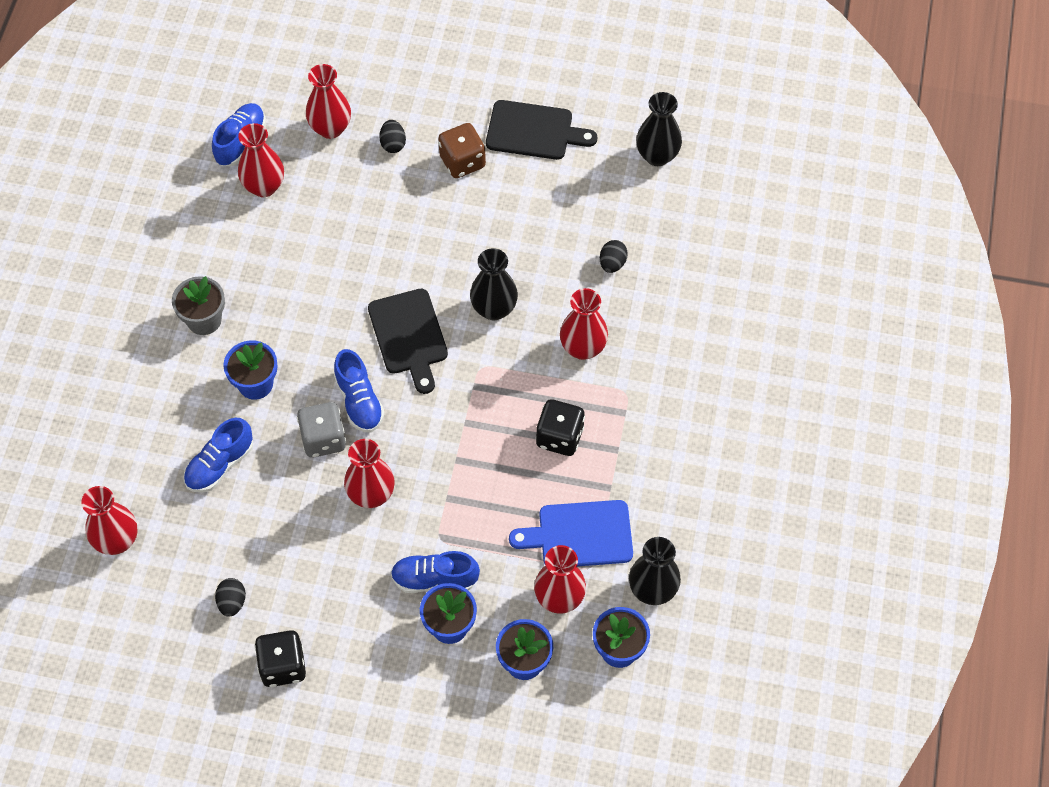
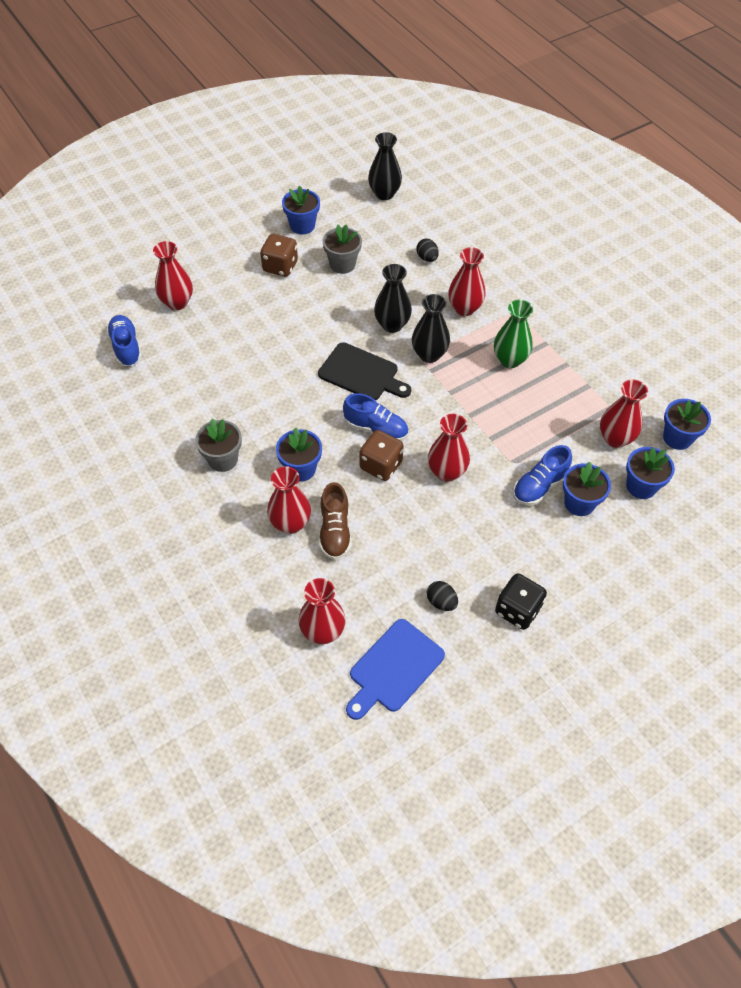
camera: 45 degrees left, 5 degrees down
blue shoe [184,418,253,492] -> brown shoe [319,482,352,560]
red vase [238,123,284,197] -> red vase moved to [267,466,311,534]
grey dice [297,402,346,458] -> brown dice [360,430,404,481]
black egg [379,120,406,153] -> none
black cutting board [486,100,597,160] -> blue flower pot [282,186,320,235]
blue cutting board [509,500,633,566] -> blue cutting board moved to [346,619,445,720]
black dice [536,399,585,456] -> green vase [494,300,533,368]
black vase [629,537,681,605] -> black vase moved to [412,294,450,363]
none -> grey flower pot [323,224,362,274]

